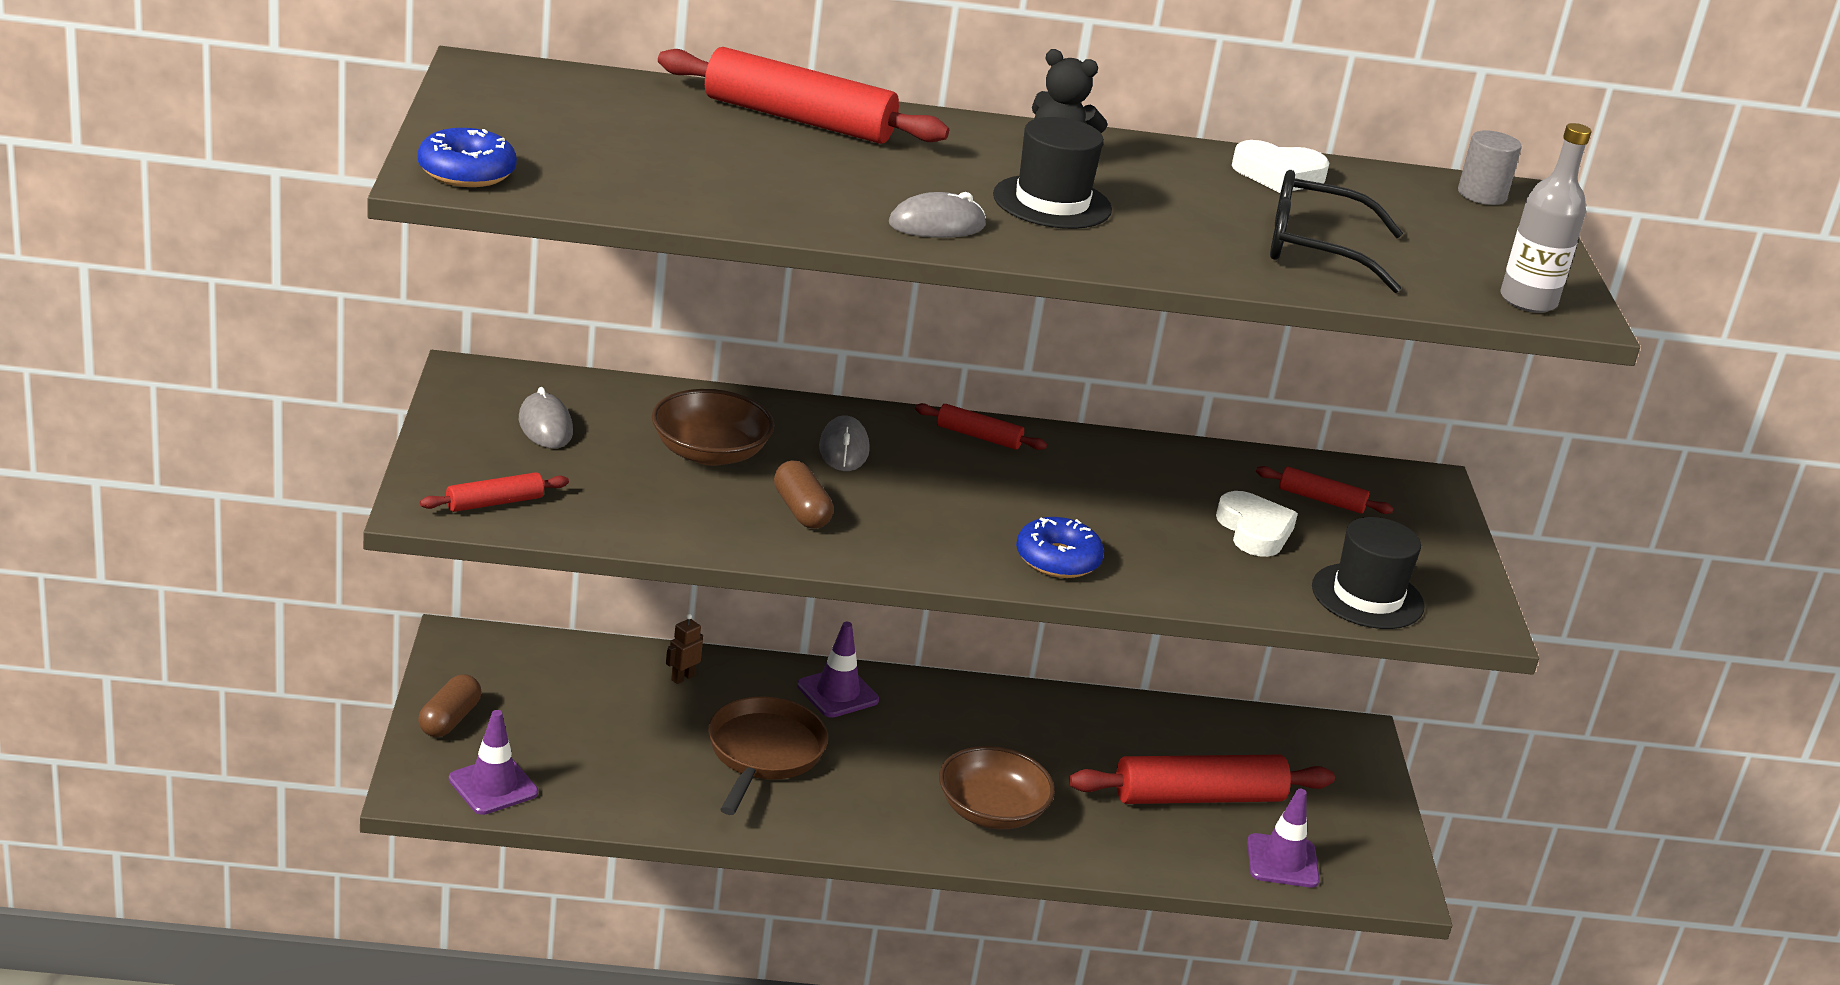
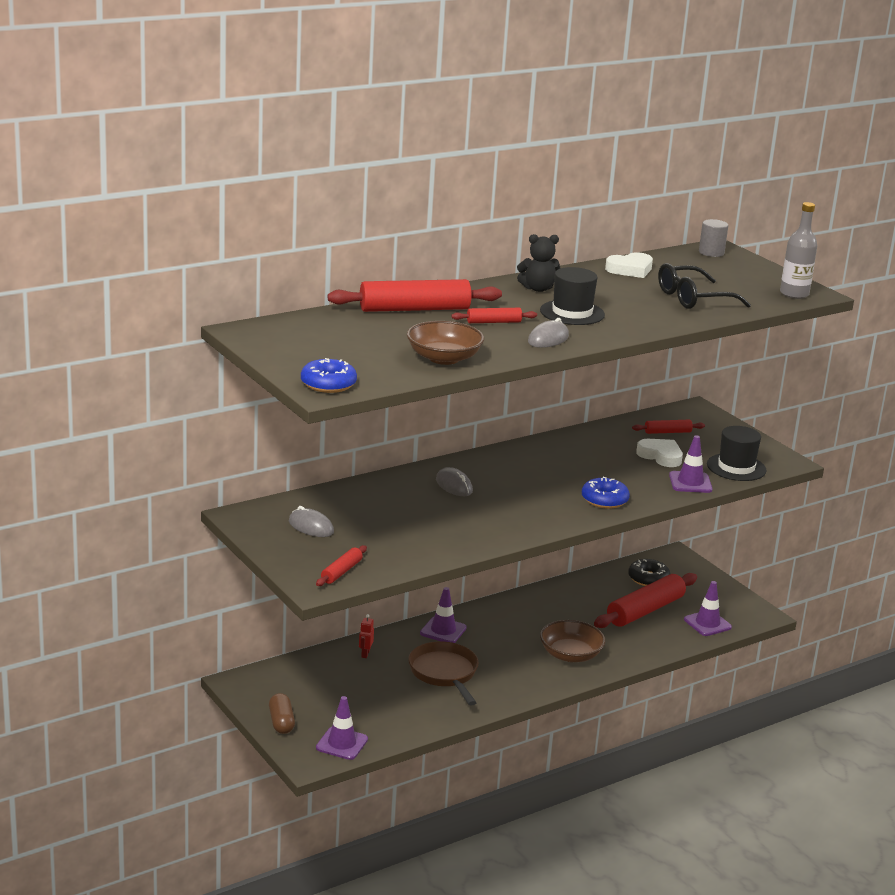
camera: 30 degrees left, 5 degrees down
brown bowl [652,389,774,466] -> brown bowl moved to [407,321,484,365]
brown robot [666,614,703,684] -> red robot [359,614,374,658]
brown capsule [774,461,834,529] -> none
red rolling pin [915,403,1047,450] -> red rolling pin moved to [451,308,537,323]
none -> black donut [628,559,670,586]
none -> purple traffic cone [669,435,713,493]

